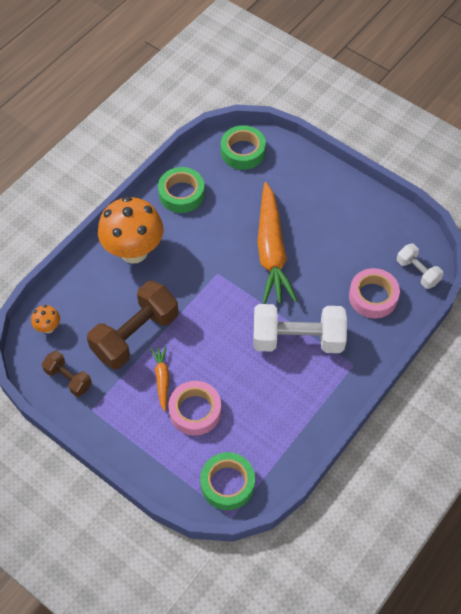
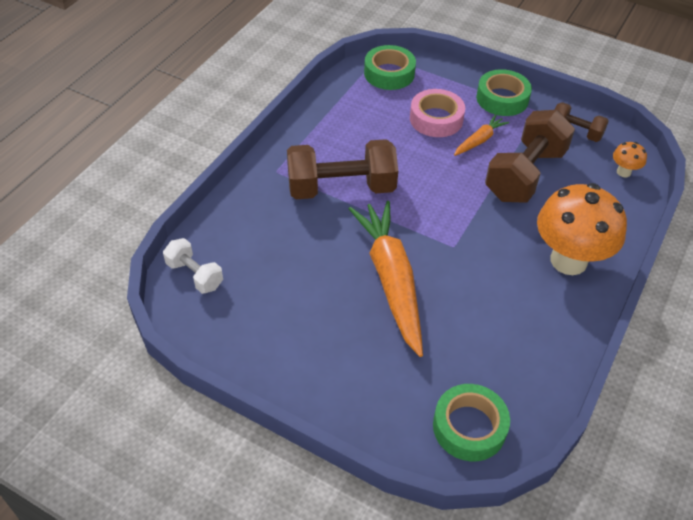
camera: 170 degrees right, 10 degrees down
orange carrot [150,346,169,412] -> orange carrot turned 120 degrees counterclockwise [454,114,509,156]
green tape [158,167,205,213] -> green tape moved to [476,69,532,116]
white dumbbell [253,304,347,353] -> brown dumbbell [287,139,398,199]
pink tape [349,268,400,318] -> none

